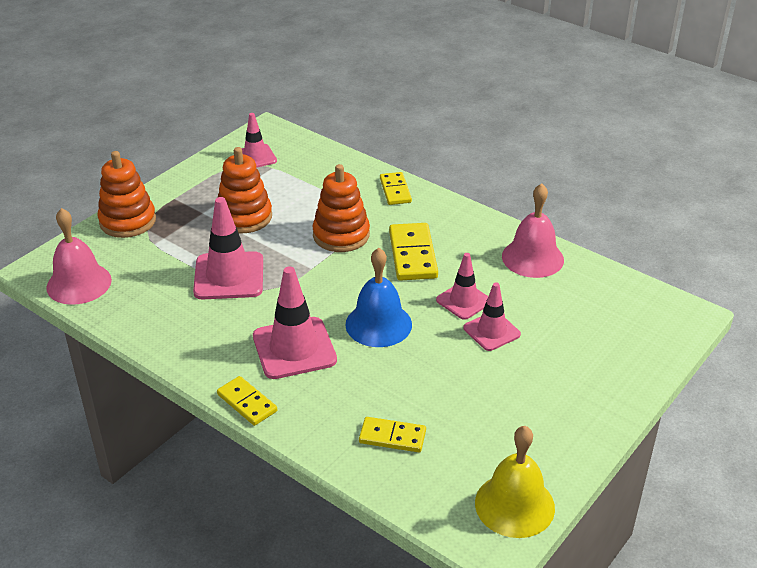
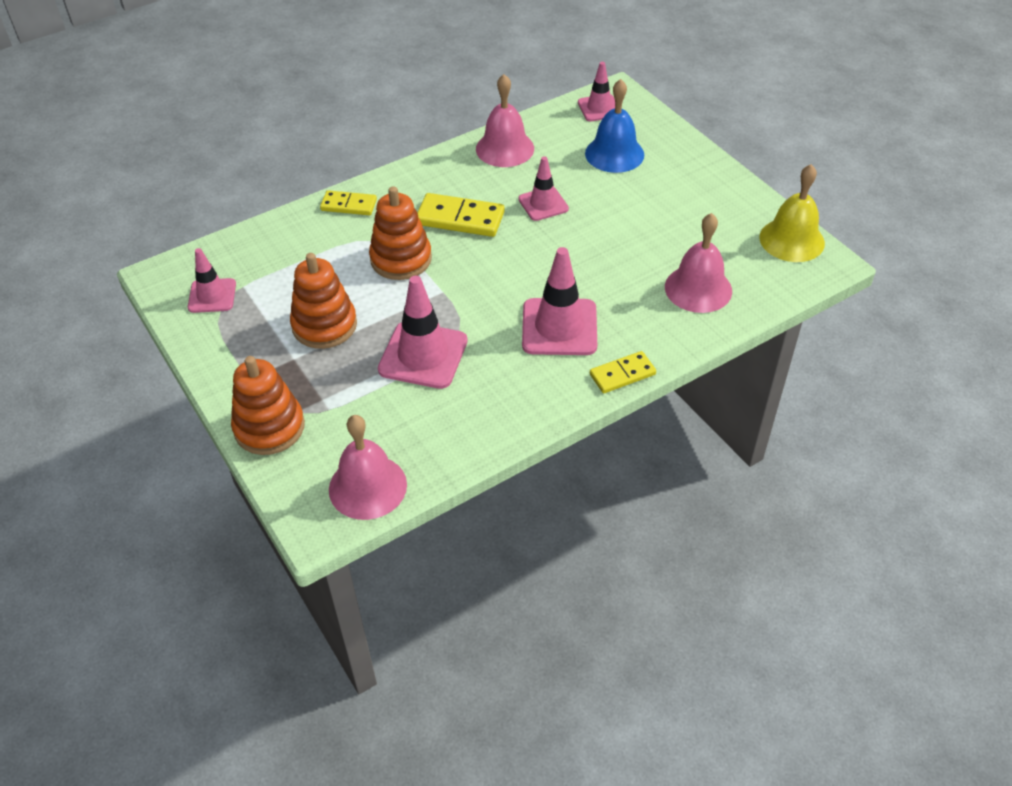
camera: 70 degrees left, 10 degrees up
blue bell [345,248,412,347] -> blue bell moved to [585,79,644,173]
yellow domino [359,417,426,452] -> pink bell [665,213,732,313]
pink traffic cone [463,282,521,351] -> pink traffic cone moved to [578,62,615,121]

